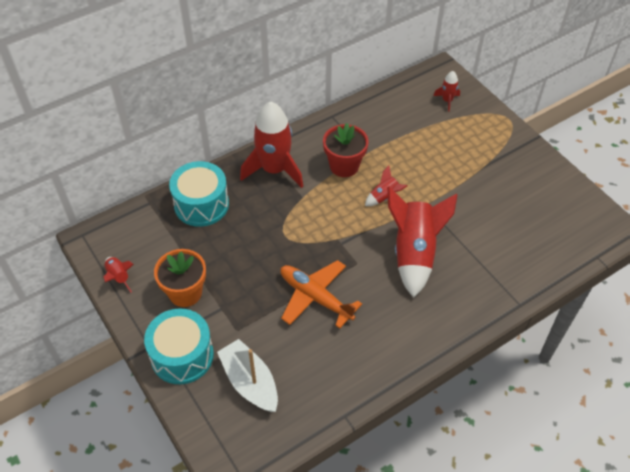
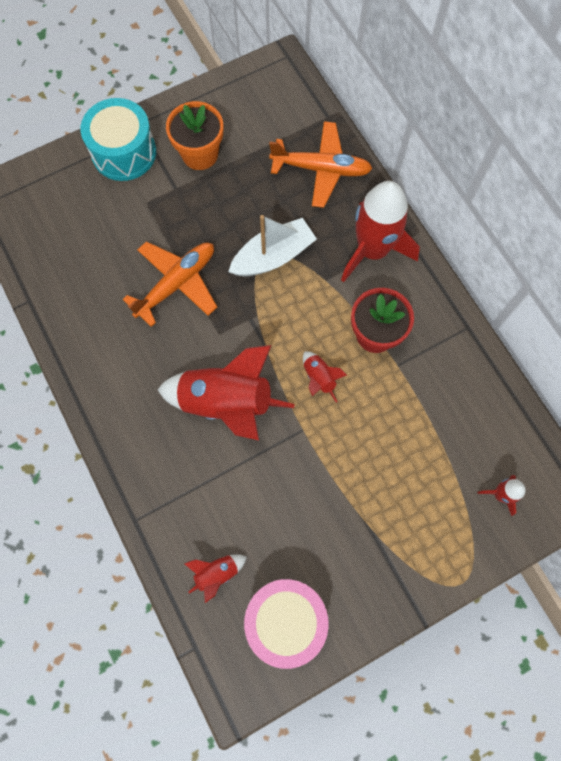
camera: 95 degrees right, 20 degrees up
red rocket [103,257,134,292] -> red rocket moved to [184,554,247,603]
turquoise drum [169,161,229,227] -> orange plane [269,121,373,208]
white boat [217,339,278,412] -> white boat moved to [228,215,317,276]
none -> pink drum [244,579,329,669]

